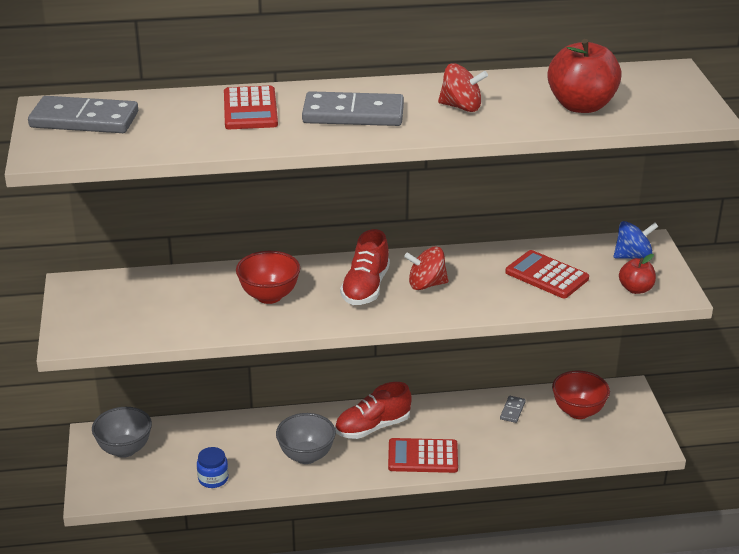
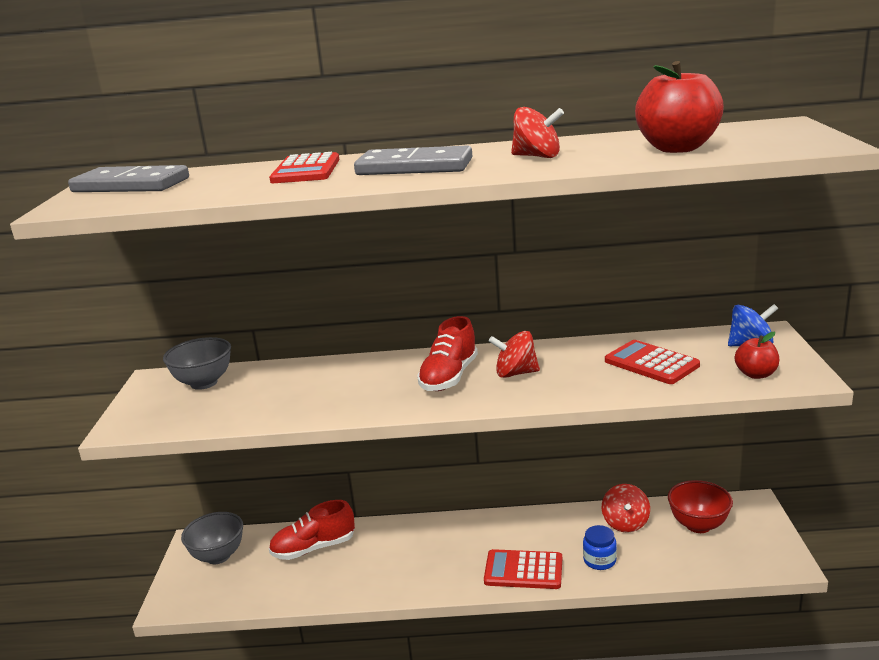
camera: 10 degrees right, 10 degrees down
blue jar [197,447,228,488] -> blue jar moved to [583,525,617,570]
red bowl [236,251,300,304] -> none
grey bowl [276,413,336,464] -> grey bowl moved to [163,337,231,390]
red shoe [335,382,412,439] -> red shoe moved to [269,500,355,560]
grey domino [500,396,526,423] -> red spinning top [602,484,650,533]

